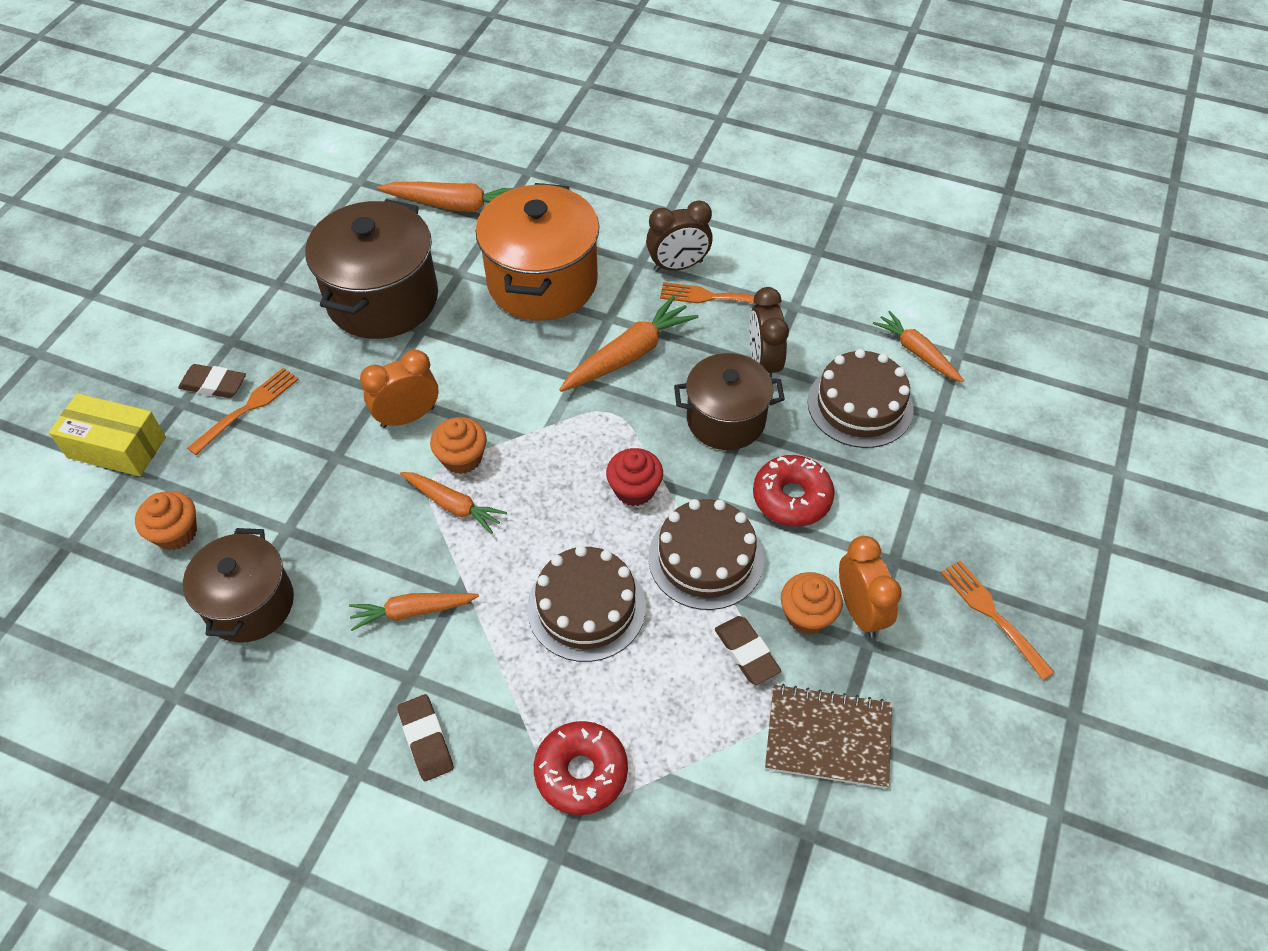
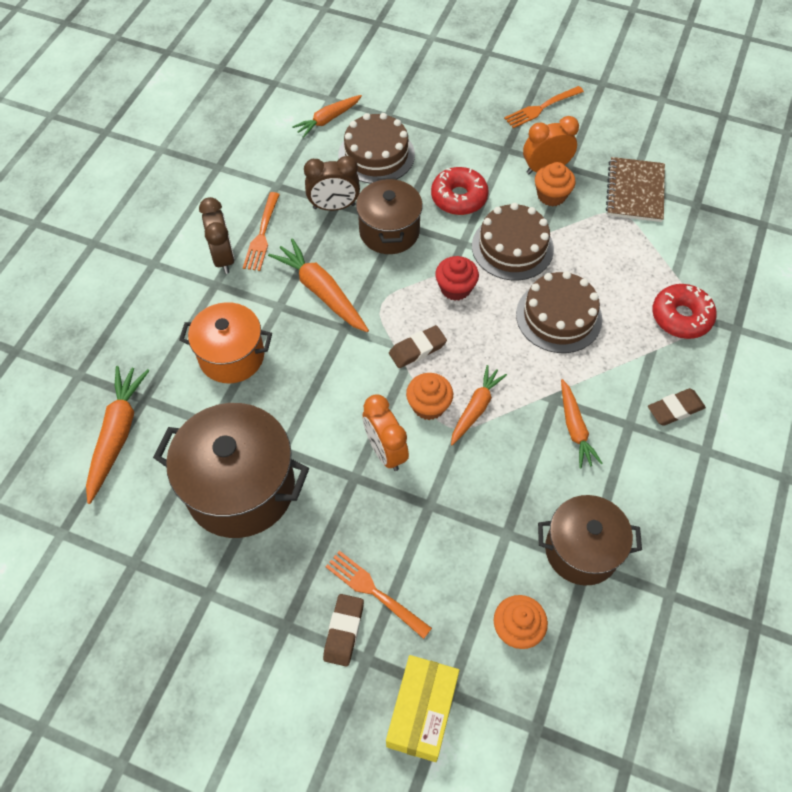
camera: 90 degrees left, 5 degrees up
orange pot [475,183,599,321] -> orange pot [179,302,272,383], size x0.65
brown eraser [715,616,781,685] -> brown eraser moved to [389,325,447,368]

